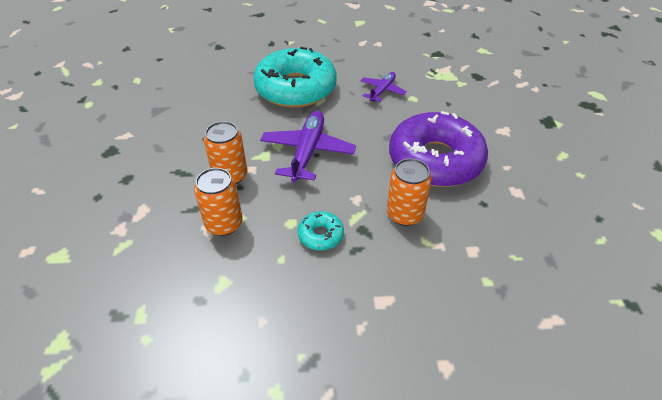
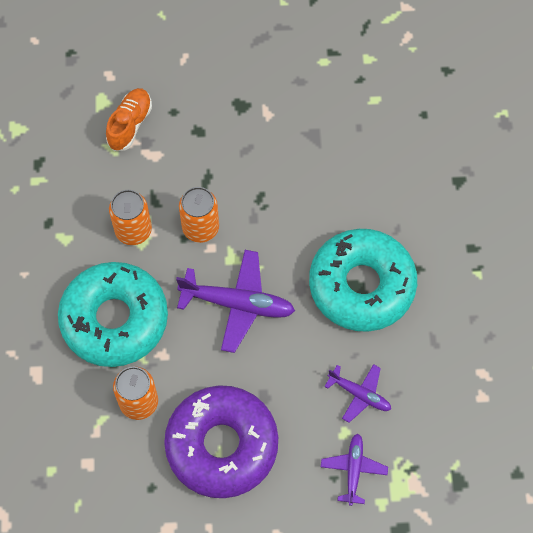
camera: 90 degrees right, 20 degrees up
turquoise donut [297,211,344,251] -> turquoise donut [58,262,168,367], size x2.38
none -> orange shoe [106,88,152,151]
none -> purple plane [321,433,388,506]

